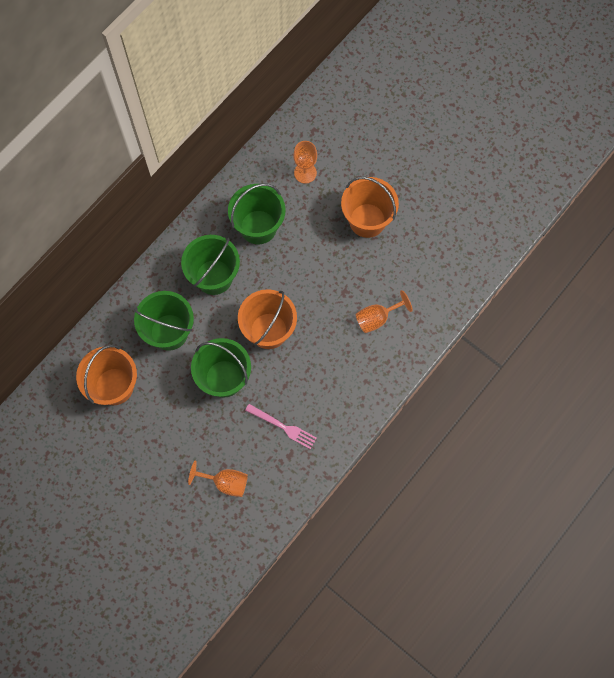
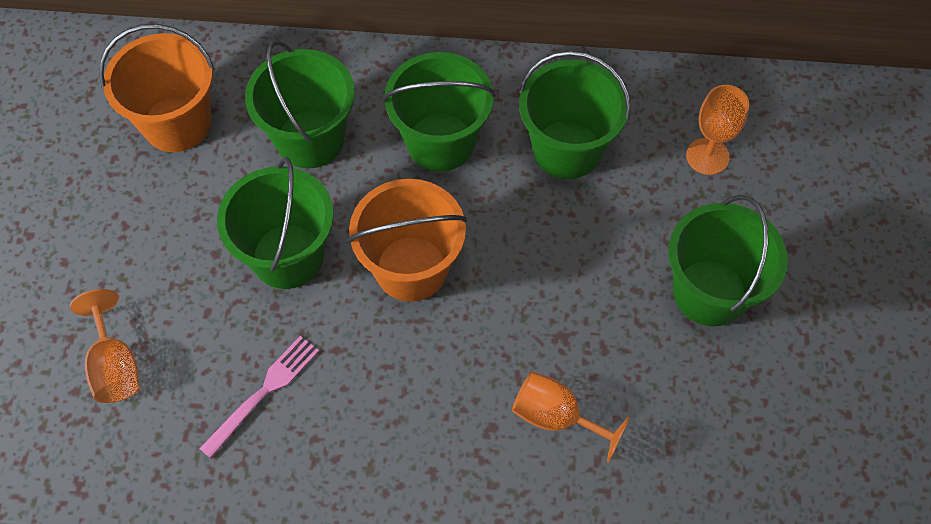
camera: 55 degrees right, 10 degrees down
pink fork [245,404,317,449] -> pink fork turned 135 degrees counterclockwise [199,336,319,458]
orange bucket [341,177,399,238] -> green bucket [668,195,788,326]

